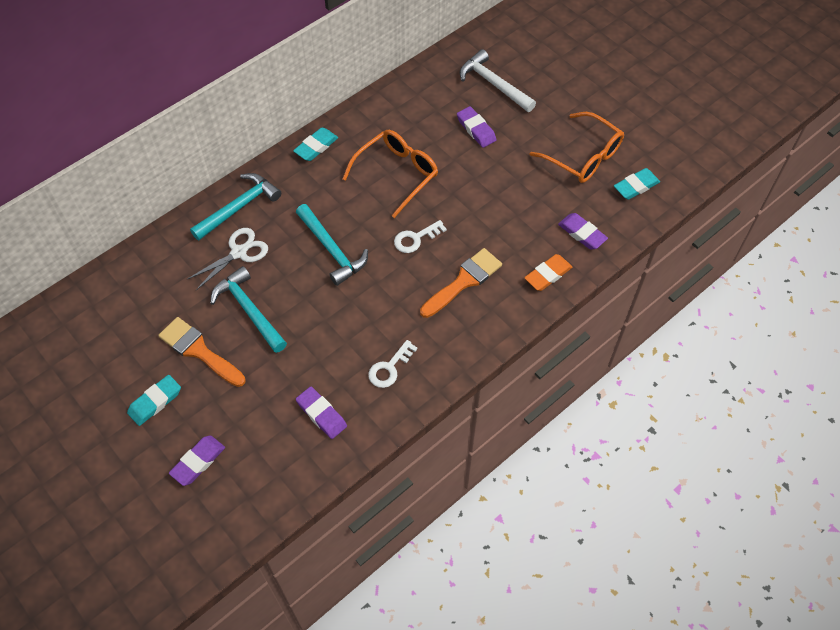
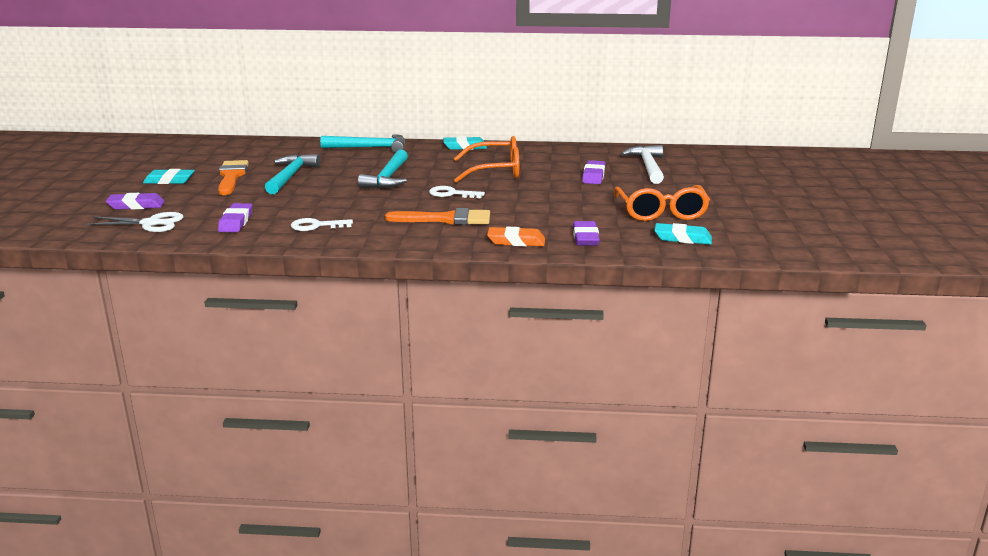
camera: 45 degrees right, 35 degrees down
white scissors [186,228,268,290] -> white scissors moved to [85,212,184,232]

